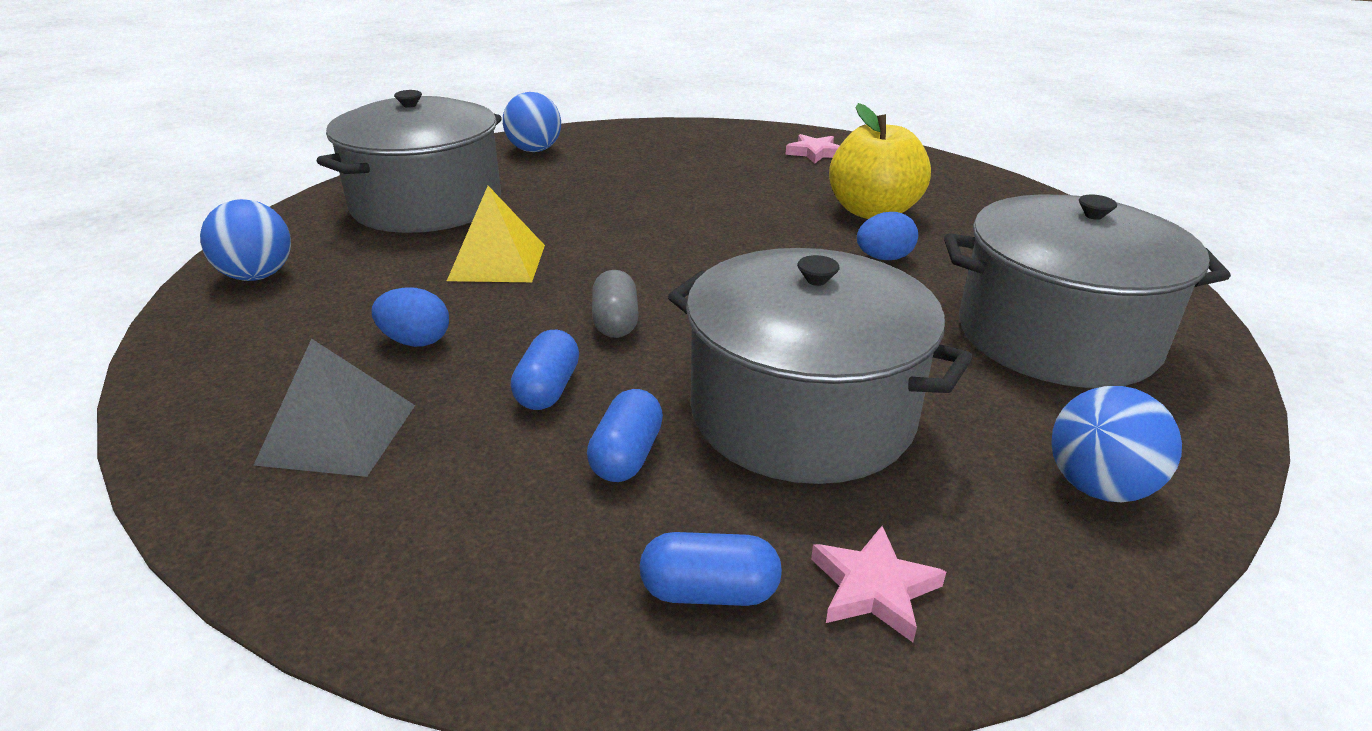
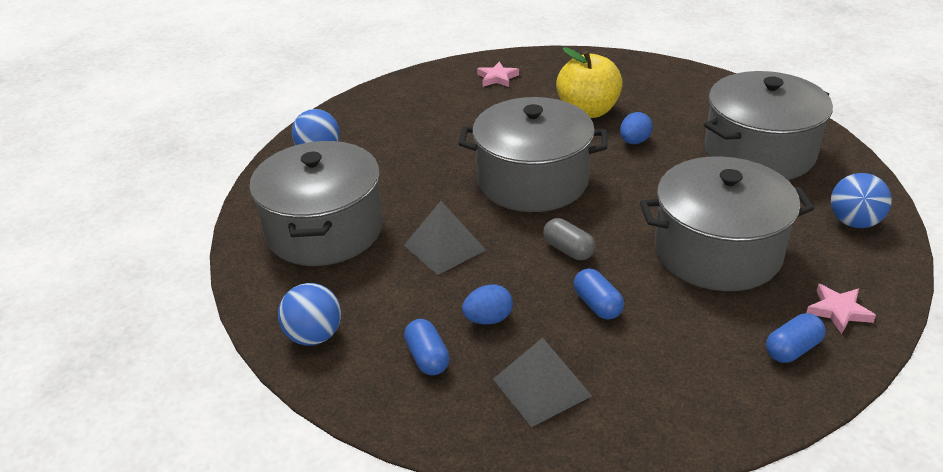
camera: 35 degrees left, 5 degrees up
yellow pyramid [447,186,545,282] -> grey pyramid [404,201,486,275]
blue capsule [587,389,663,482] -> blue capsule moved to [404,319,449,375]
none -> grey pot [459,97,607,212]

